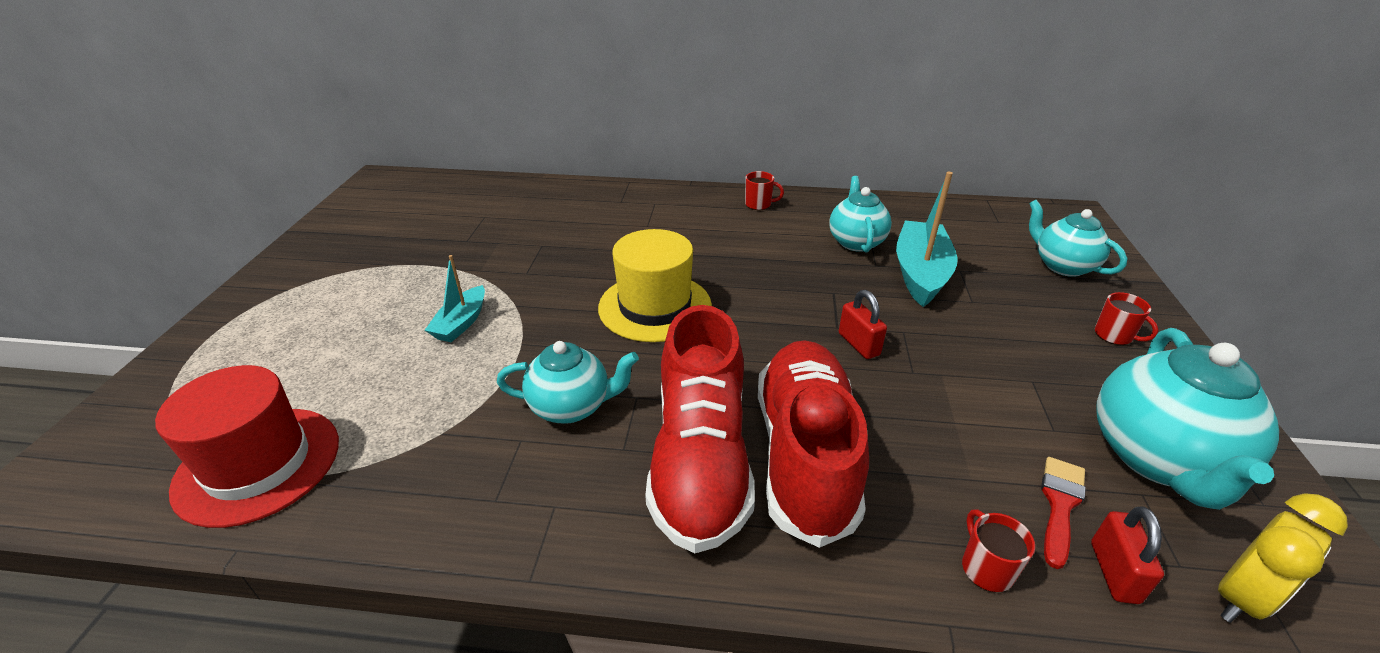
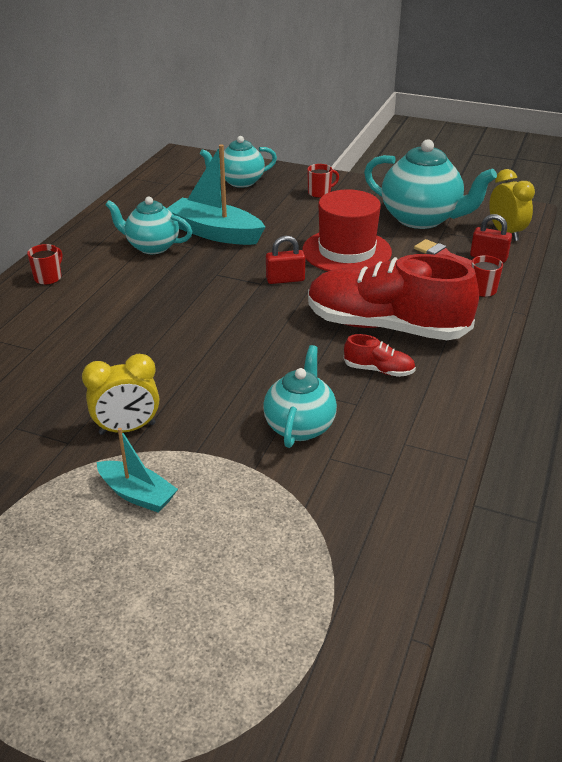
camera: 75 degrees left, 0 degrees up
red hat [155,365,339,528] -> red hat moved to [302,189,392,271]
yellow hat [598,229,712,342] -> none
red shoe [645,305,755,553] -> red shoe [344,334,416,377], size x0.40
none -> yellow clock [82,354,159,435]

